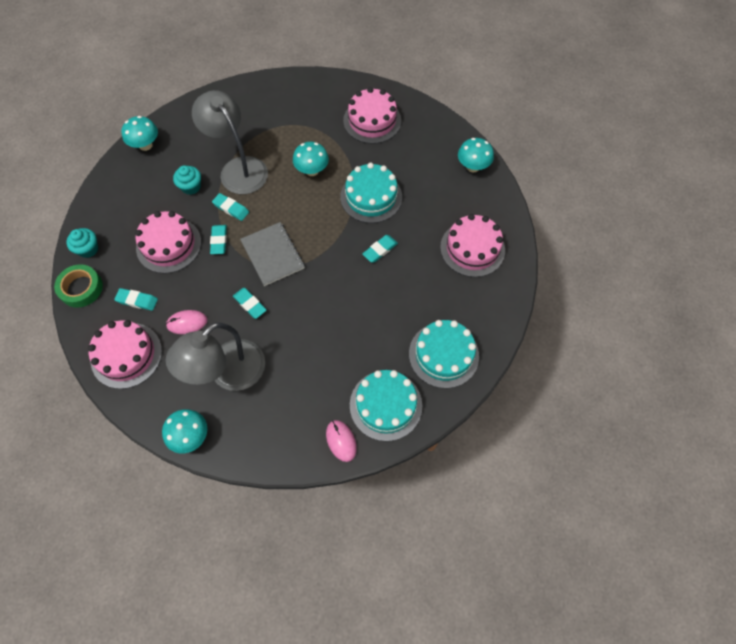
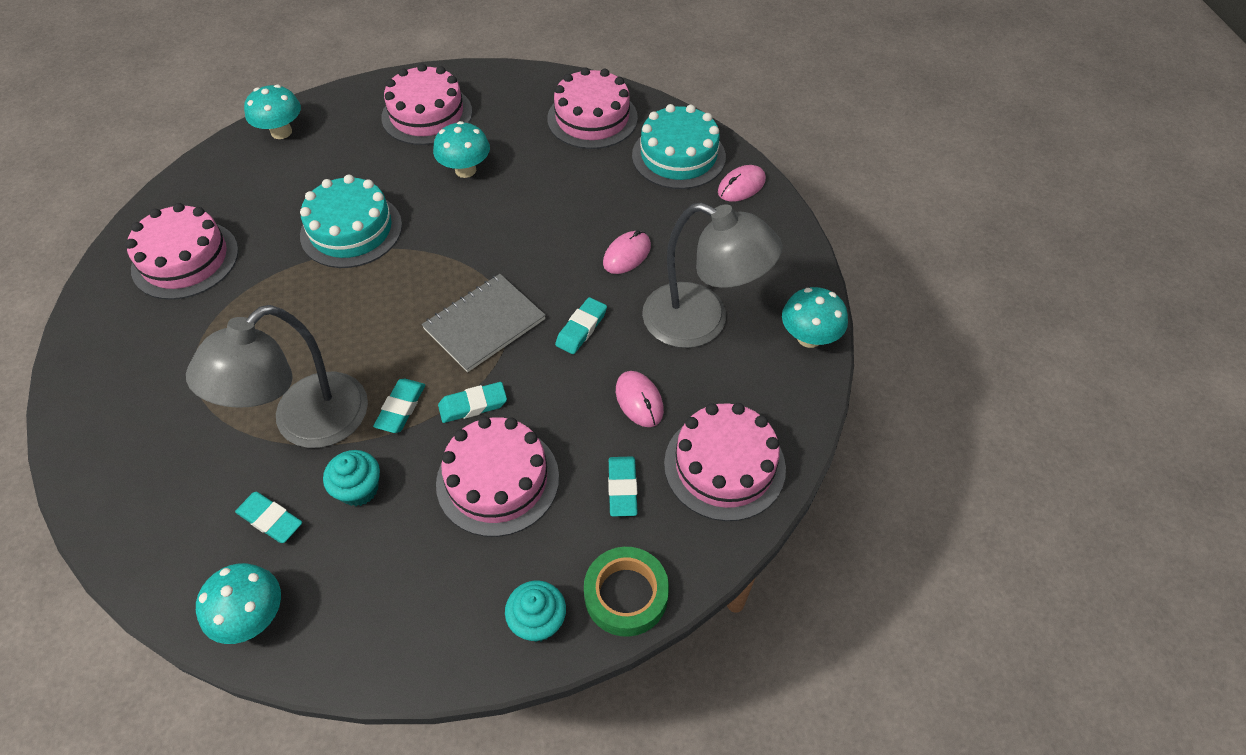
camera: 105 degrees left, 10 degrees down
turquoise mushroom [293,142,329,176] -> turquoise mushroom moved to [433,121,490,178]
turquoise eraser [363,235,398,263] -> turquoise eraser moved to [235,492,302,543]
turquoise cake [409,320,479,388] -> pink cake [547,67,638,149]
none -> pink mouse [603,230,651,274]

